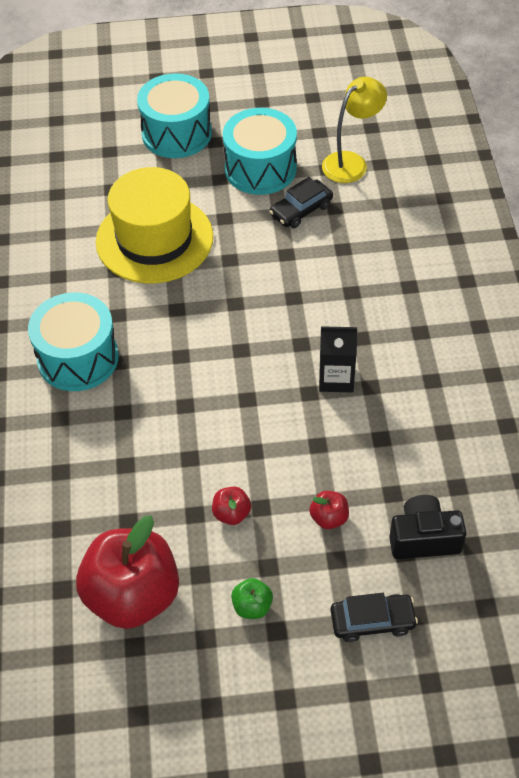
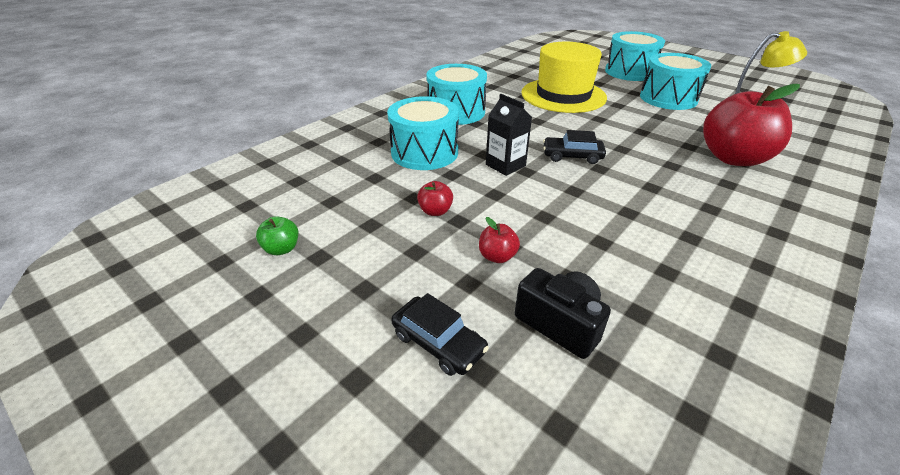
camera: 45 degrees right, 15 degrees down
red apple [76,515,179,629] -> red apple moved to [703,84,800,166]
green apple [231,578,273,619] -> green apple moved to [256,216,298,255]
black car [269,177,333,228] -> black car moved to [543,130,606,164]
black carton [319,326,357,392] -> black carton moved to [486,94,532,176]
none -> turquoise drum [387,96,459,170]

